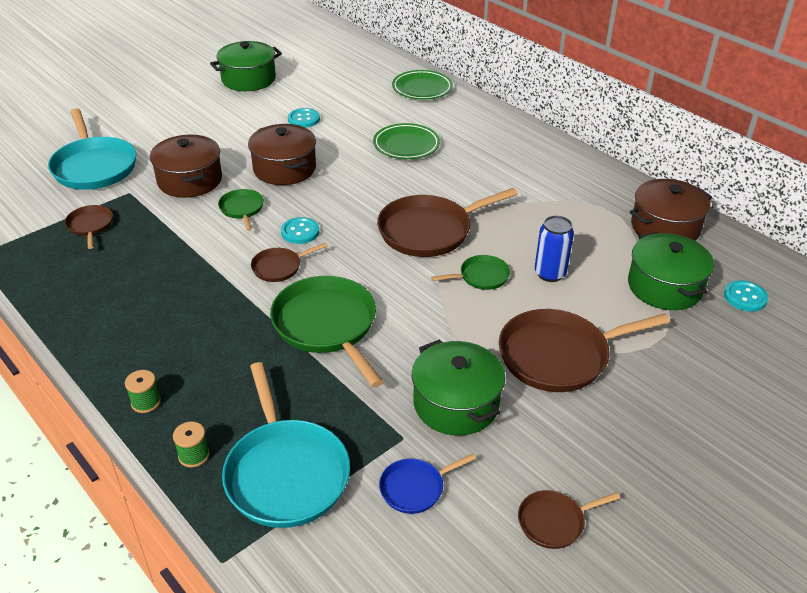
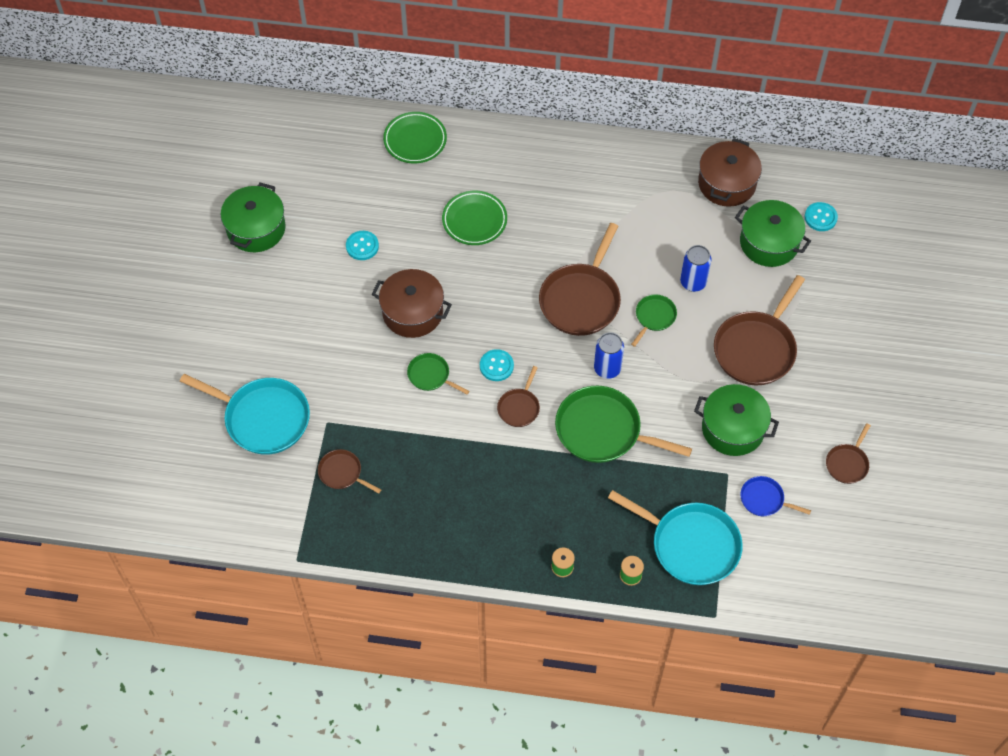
camera: 40 degrees left, 20 degrees up
brown pot [150,135,222,198] -> none
blue pan [379,454,476,514] -> blue pan turned 90 degrees clockwise [740,476,811,516]
none -> blue can [594,332,624,379]

